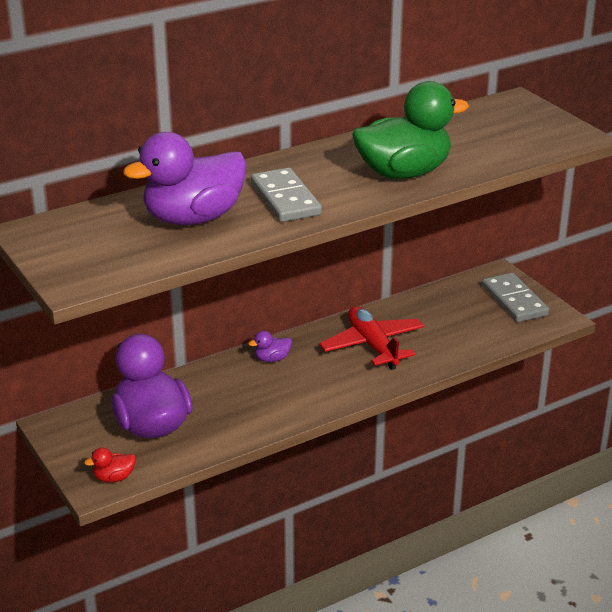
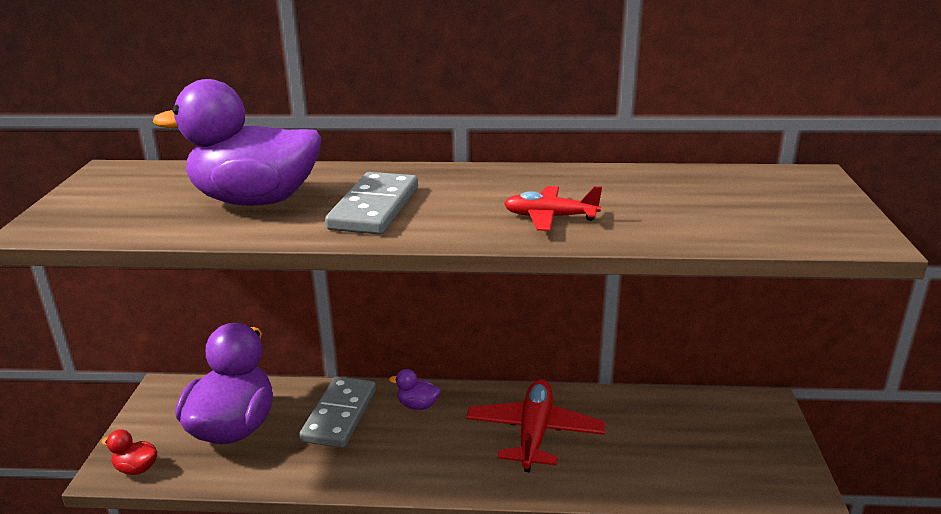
camera: 35 degrees right, 5 degrees down
green duck [352,81,469,179] -> red plane [504,186,602,231]
grey domino [482,273,549,322] -> grey domino moved to [299,377,376,448]

